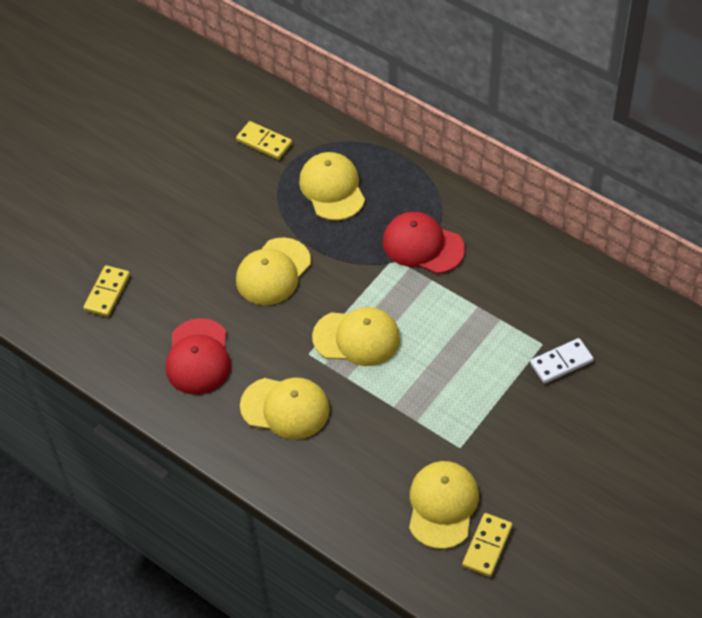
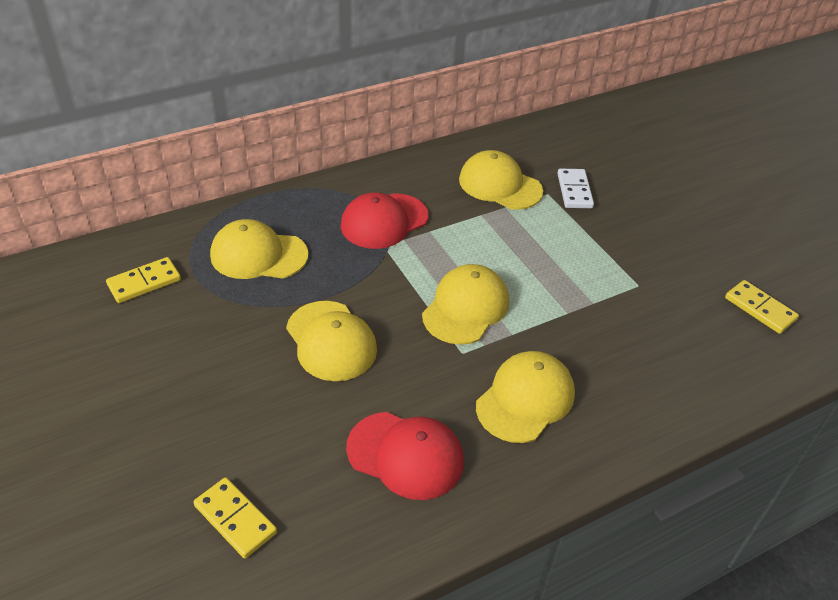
camera: 70 degrees left, 10 degrees down
yellow cap [409,461,479,549] -> yellow cap moved to [459,150,543,210]

